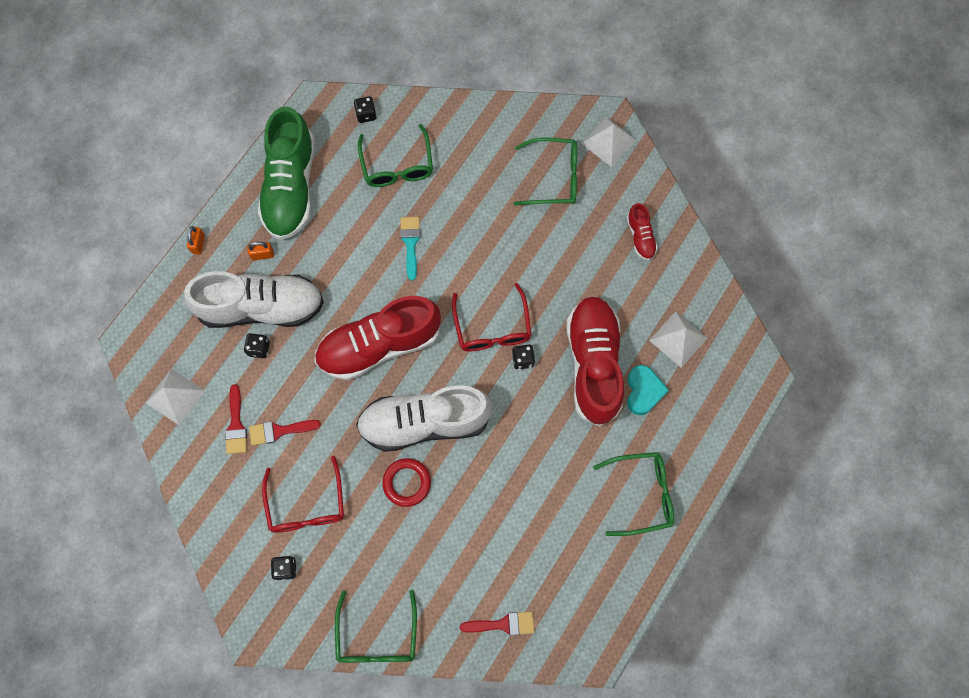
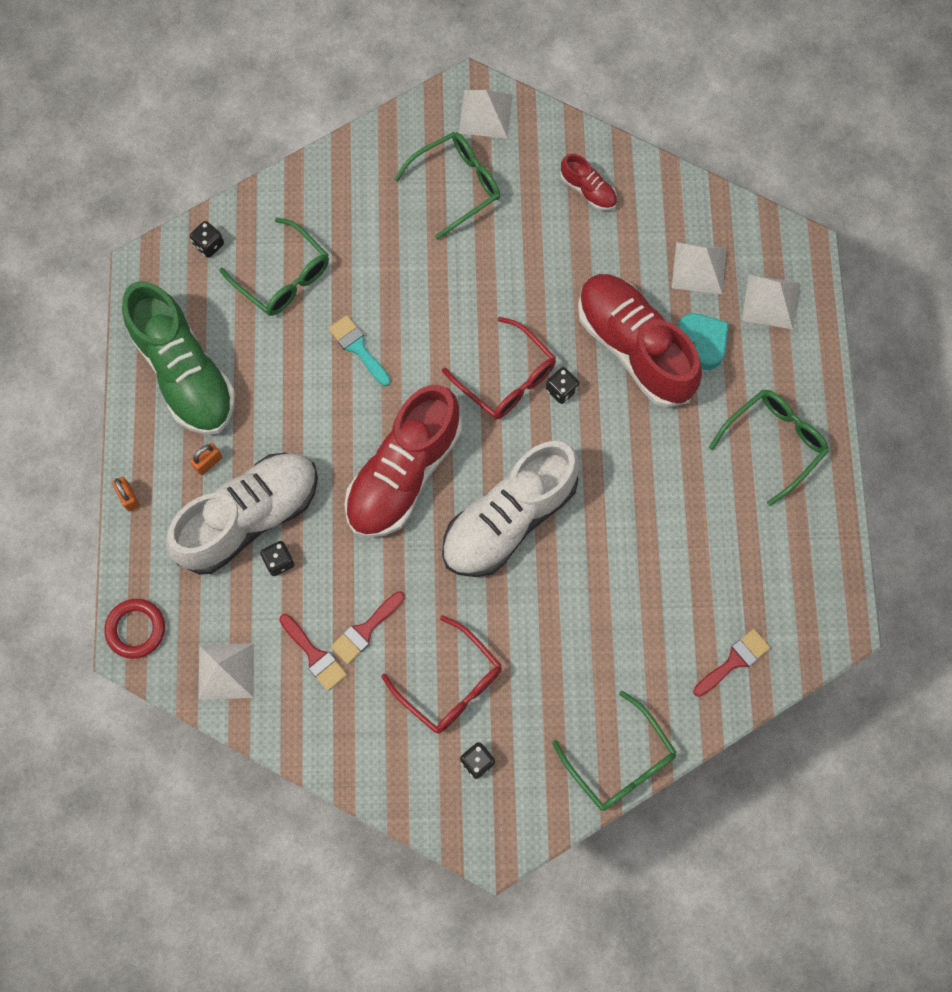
camera: 35 degrees left, 0 degrees up
red ring [382,458,431,507] -> red ring moved to [104,599,165,659]
none -> white pyramid [742,274,799,329]

